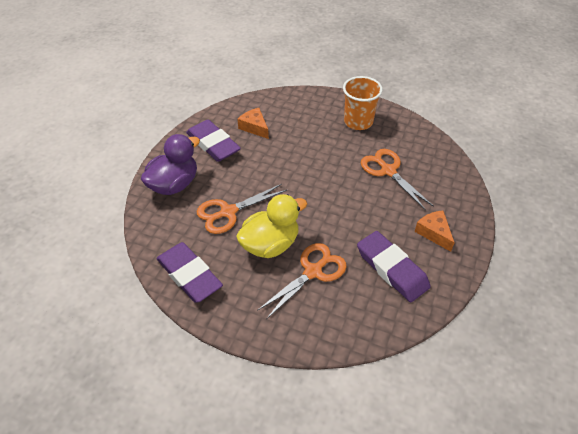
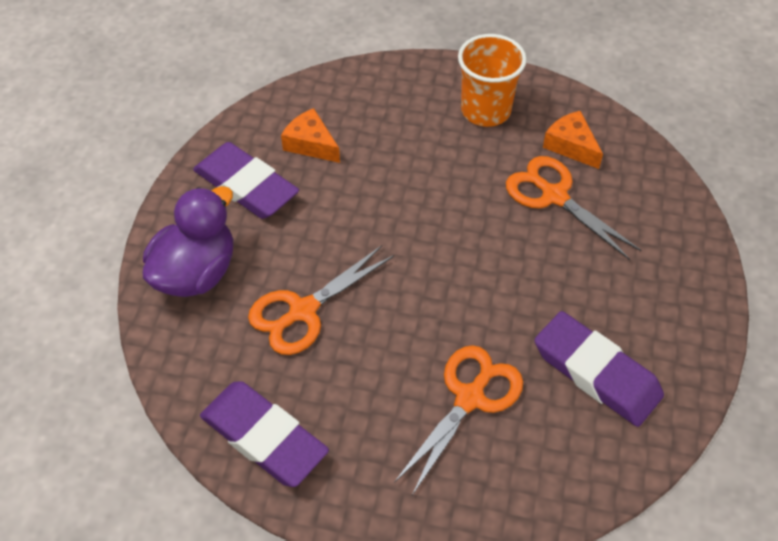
camera: 10 degrees left, 5 degrees up
yellow duck [236,194,307,258] -> none
orange cheese [415,210,455,252] -> orange cheese moved to [543,111,603,169]

